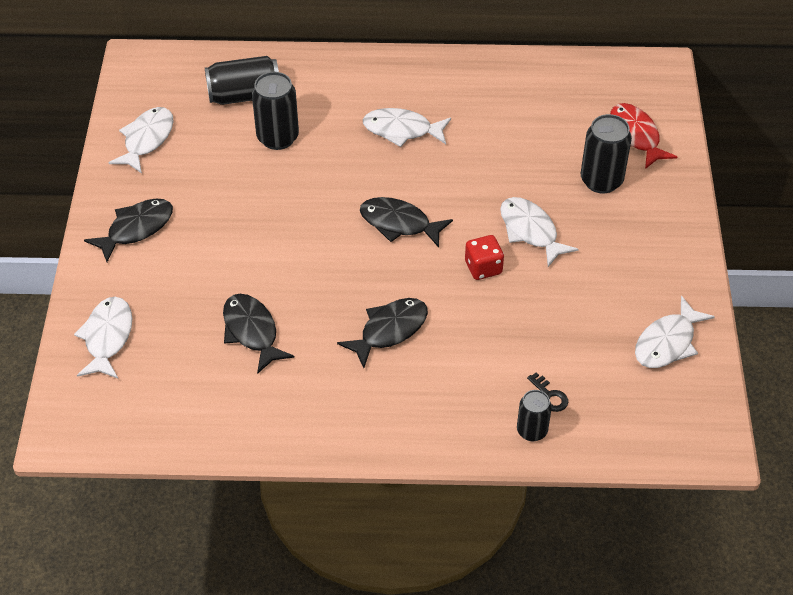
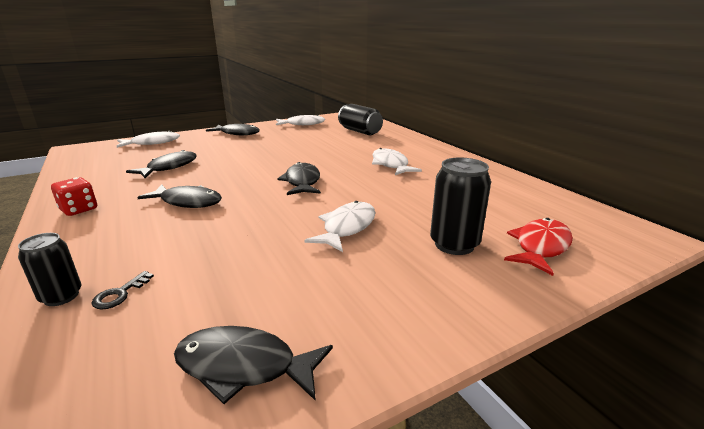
camera: 60 degrees right, 25 degrees down
black can [252,72,299,150] -> none
red dice [465,235,504,280] -> red dice moved to [51,177,97,216]
white fish [635,296,715,368] -> black fish [174,326,333,404]

